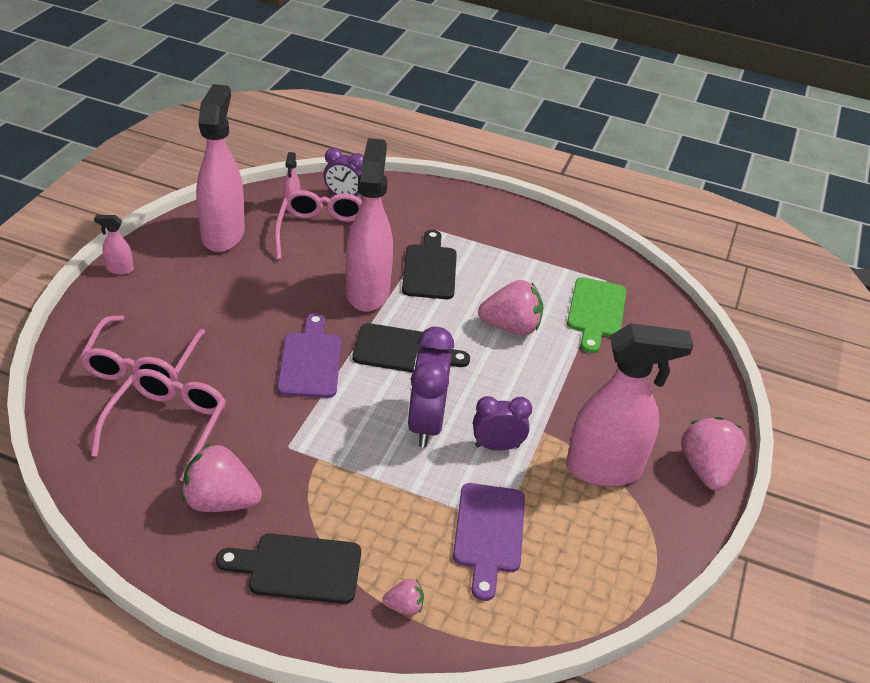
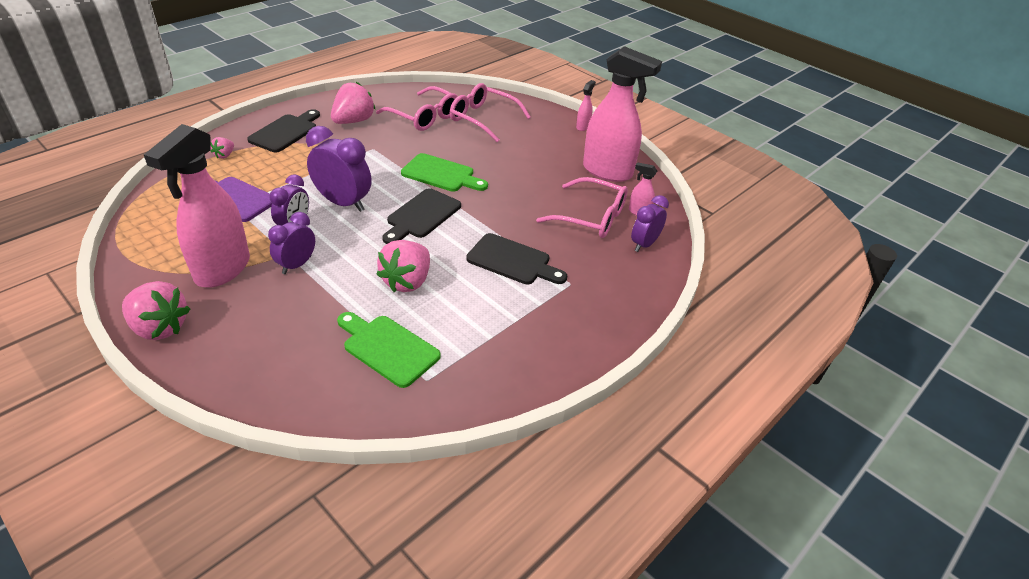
camera: 115 degrees right, 0 degrees up
purple cutting board [277,313,341,398] -> green cutting board [401,153,488,192]
pink spray bottle [346,138,393,312] -> none
none -> purple clock [268,212,315,274]

